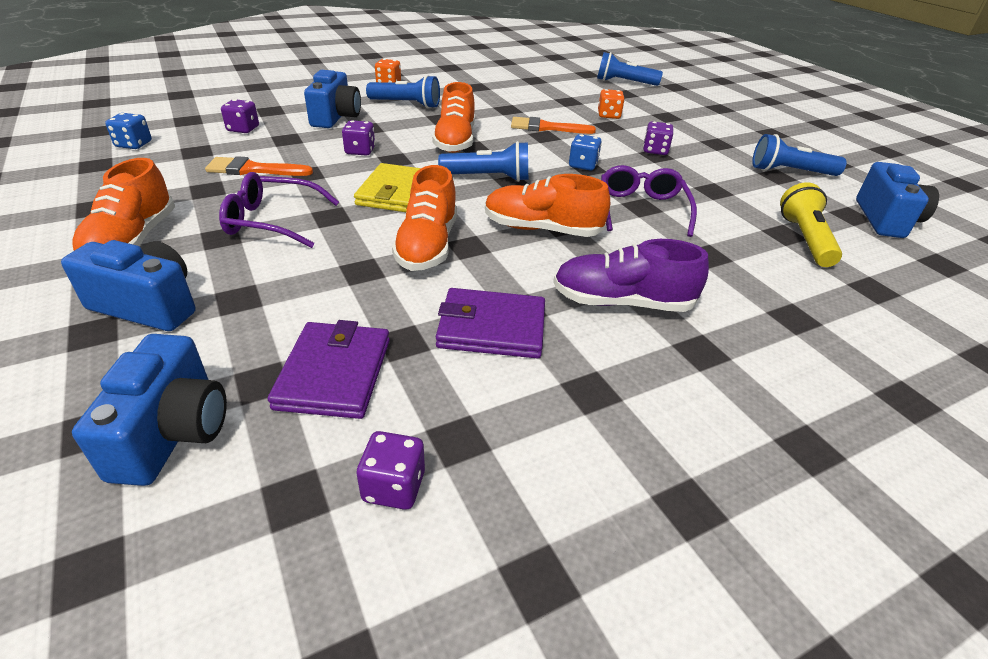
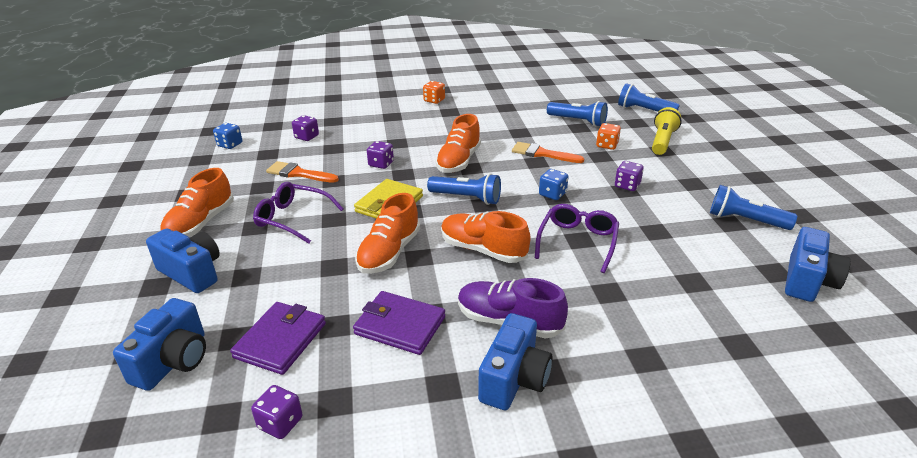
camera: 20 degrees right, 5 degrees down
blue camera [304,70,361,128] -> blue camera moved to [478,313,553,410]
blue flashlight [366,75,440,108] -> blue flashlight moved to [547,101,608,127]
yellow flashlight [780,182,842,267] -> yellow flashlight moved to [652,107,682,155]

